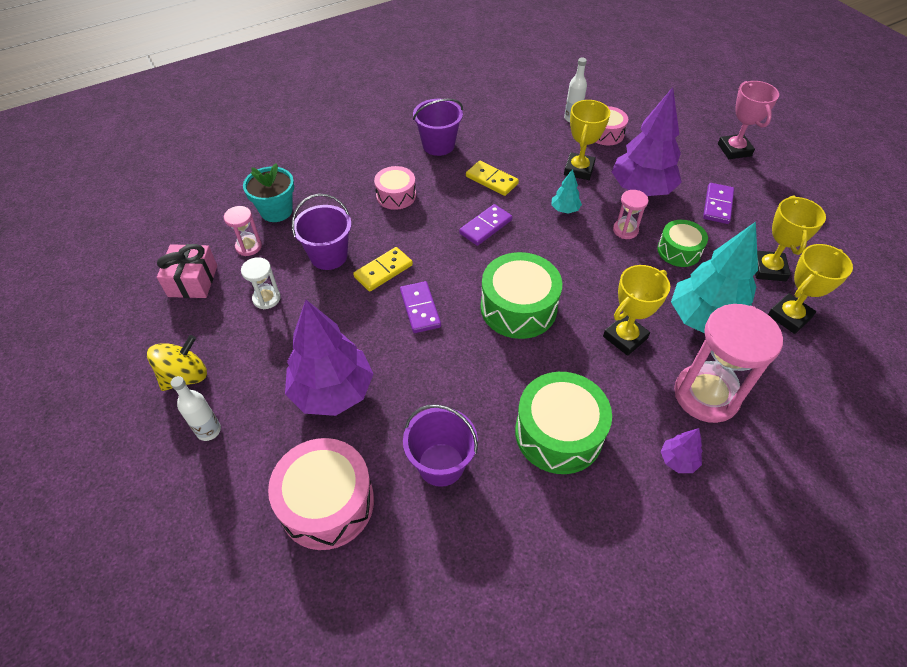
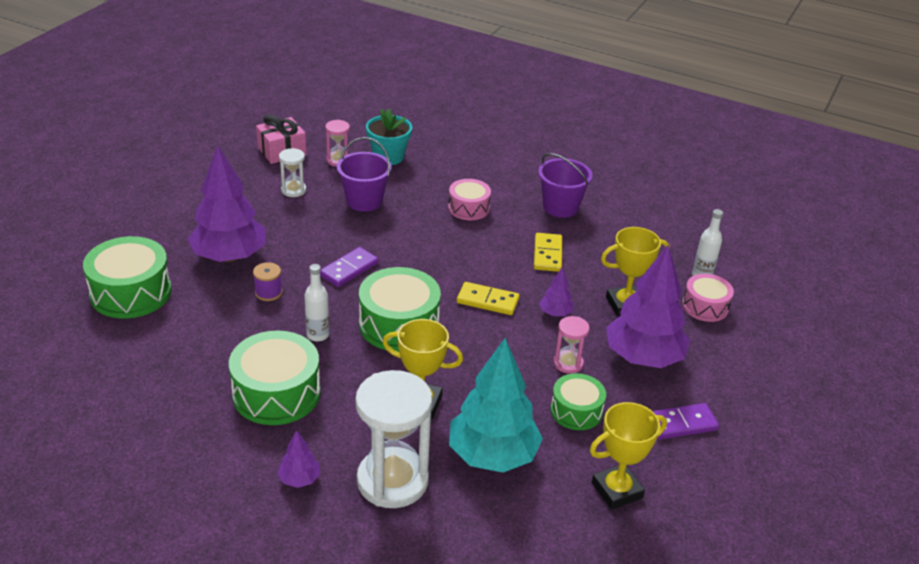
camera: 55 degrees right, 15 degrees down
yellow spinning top [147,335,207,391] -> none
white bottle [171,376,221,441] -> white bottle moved to [304,264,329,341]
pink drum [268,438,374,550] -> green drum [83,236,171,319]
yellow domino [353,247,413,292] -> yellow domino moved to [457,282,520,315]
purple bucket [403,404,478,487] -> none
purple domino [459,204,512,246] -> none
turquoise tree [551,169,582,214] -> purple tree [539,267,574,316]
pink hourglass [674,304,783,423] -> white hourglass [355,370,433,508]
pink trophy [718,81,779,159] -> none
yellow trophy [768,244,853,334] -> none
none -> purple spool [253,262,283,301]

